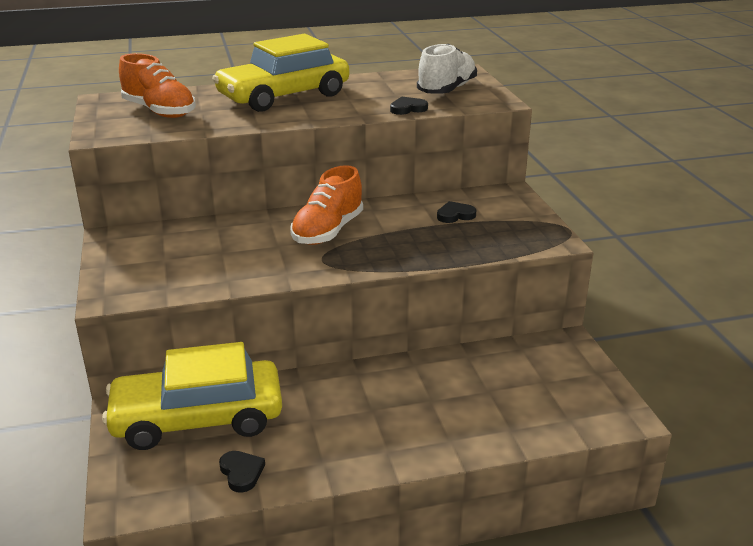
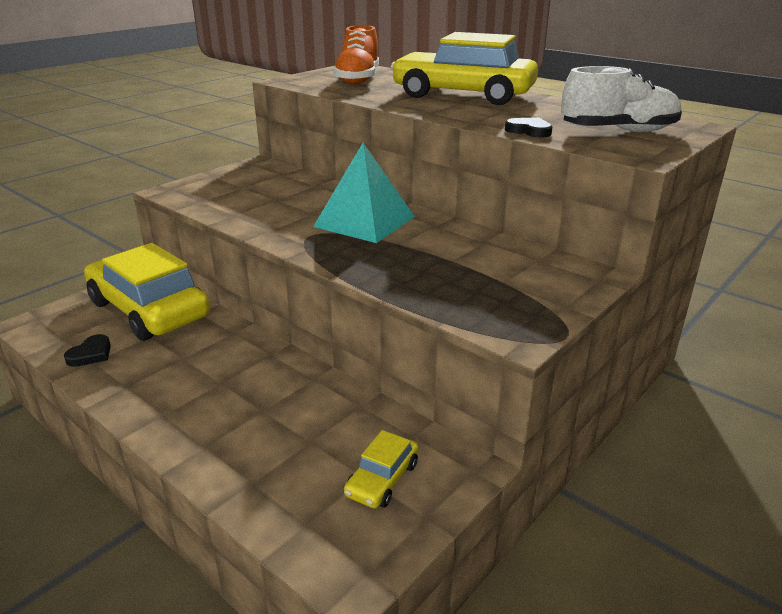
camera: 55 degrees right, 0 degrees up
orange shoe [290,165,363,245] -> turquoise pyramid [313,143,415,243]
black heart [437,201,476,223] -> none
none -> yellow car [344,430,418,509]

